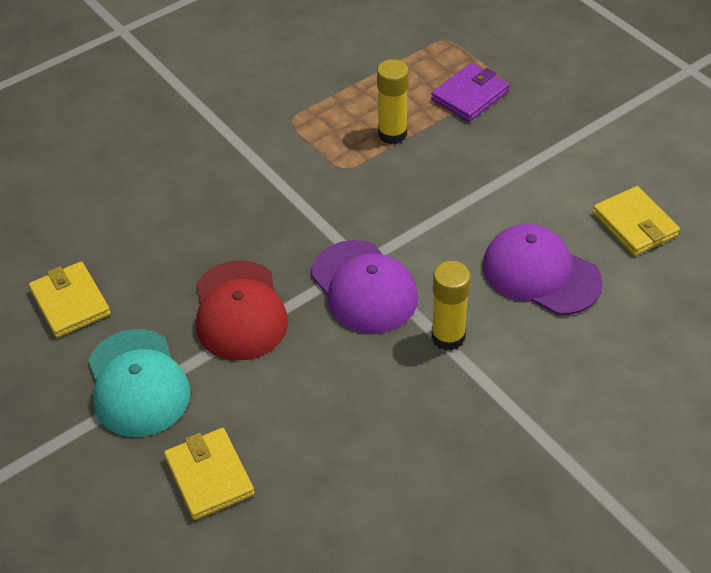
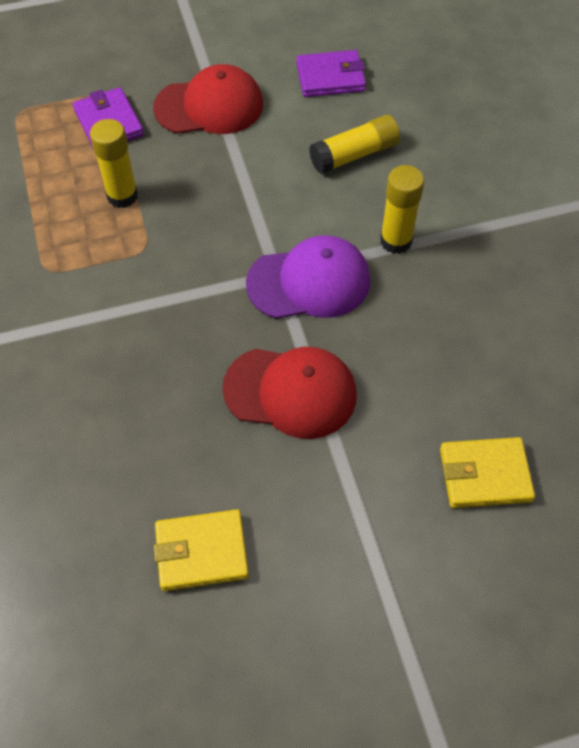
camera: 70 degrees left, 10 degrees up
turquoise cap [88,329,191,437] -> none
purple cap [482,224,603,315] -> yellow glue stick [309,115,400,174]
yellow wallet [593,186,680,256] -> purple wallet [297,50,366,97]
none -> red cap [153,64,263,134]

